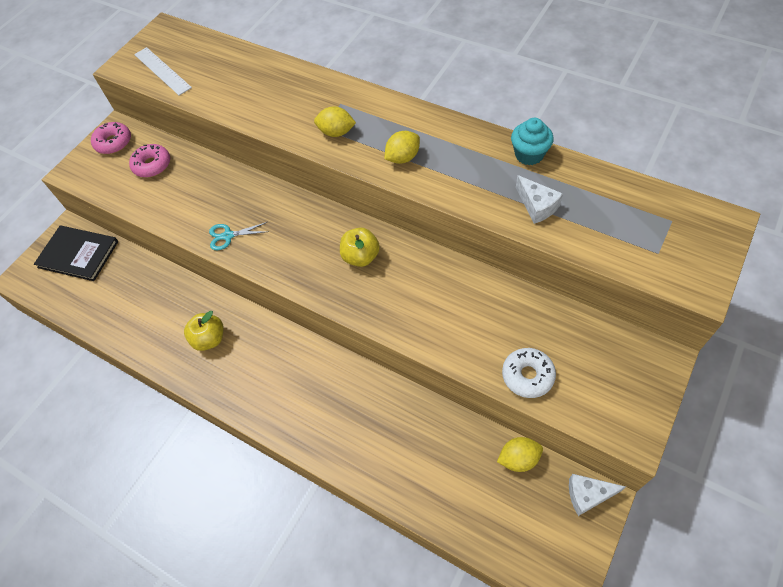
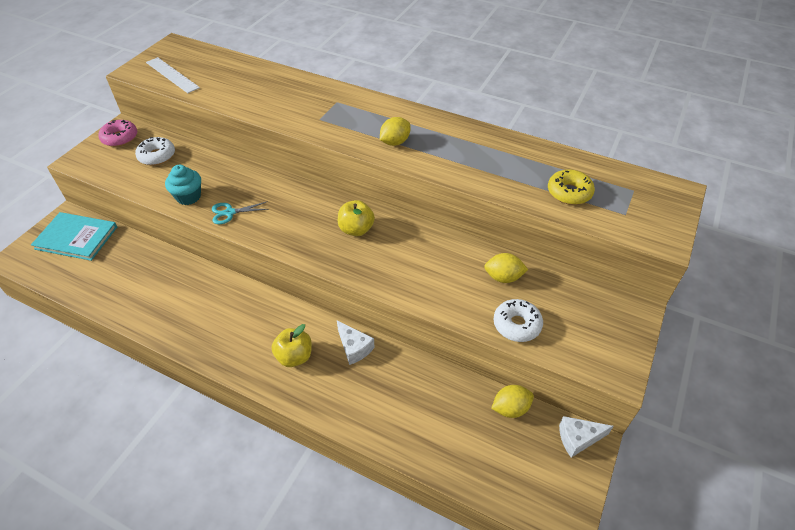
camera: 10 degrees left, 10 degrees down
black book [34,226,118,281] -> turquoise book [31,212,117,261]
pink donut [129,144,170,178] -> white donut [135,137,175,166]
yellow apple [184,311,224,351] -> yellow apple moved to [272,324,312,367]
yellow lemon [314,106,356,137] -> yellow lemon moved to [484,253,528,283]
turquoise cupcake [511,118,553,165] -> turquoise cupcake moved to [165,165,201,205]
white cheese [516,175,563,224] -> white cheese moved to [337,321,375,365]
none -> yellow donut [548,169,595,205]

